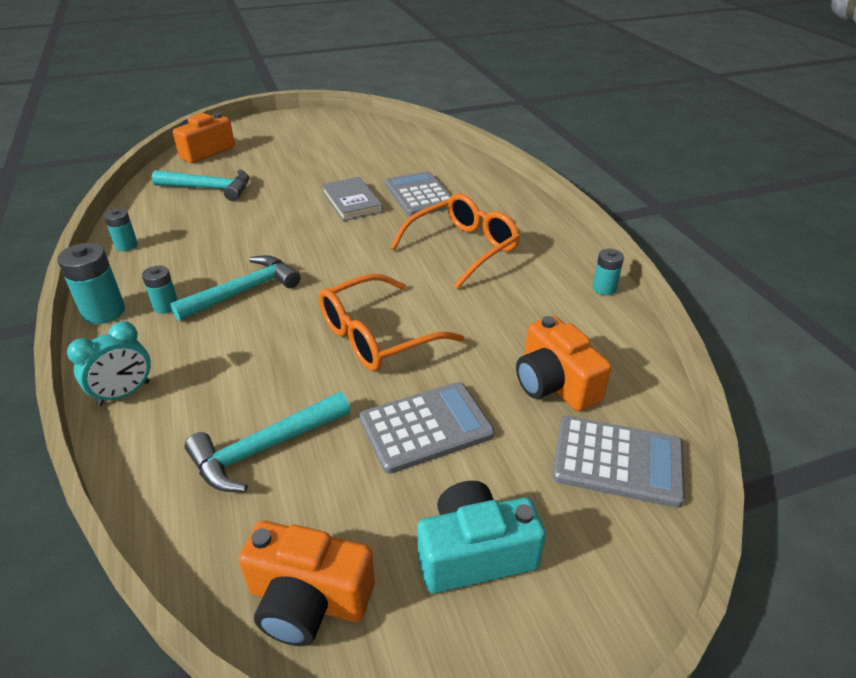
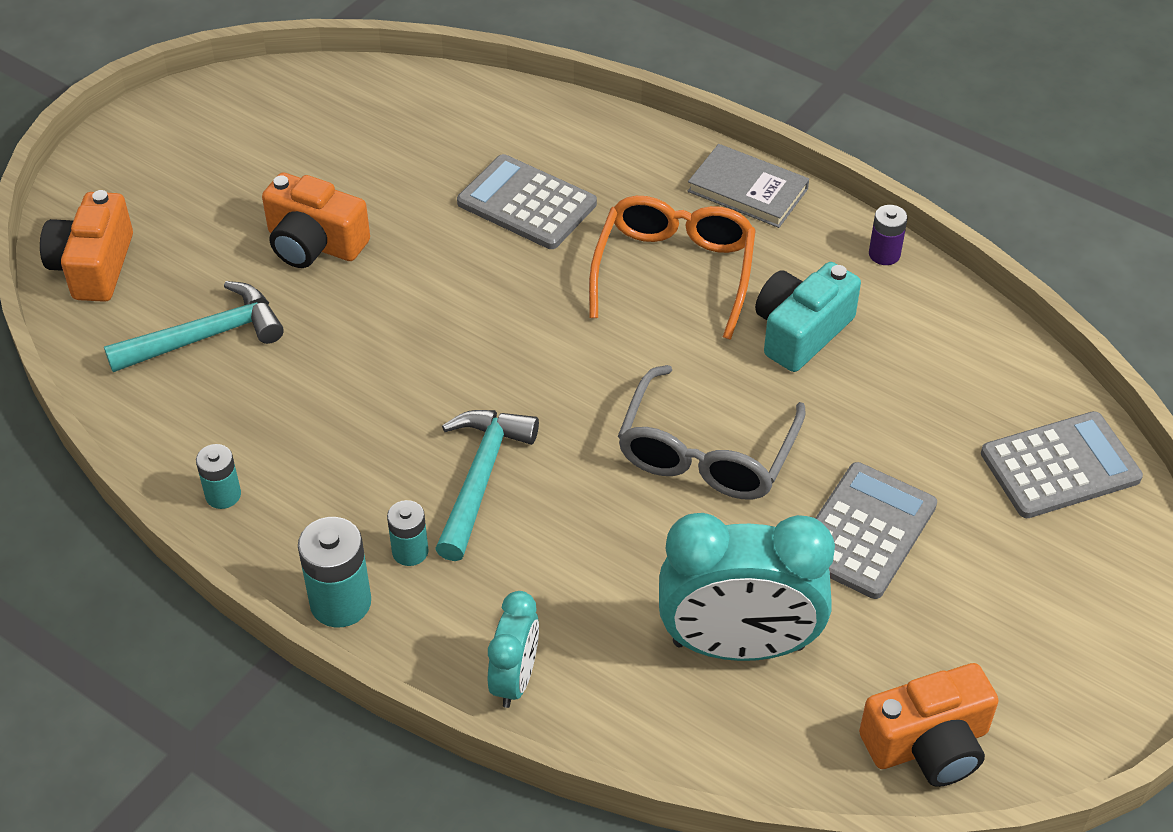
camera: 35 degrees left, 10 degrees up
turquoise hammer [185,392,350,492] -> turquoise clock [659,513,835,661]
orange glasses [319,274,464,371] -> grey glasses [618,365,806,499]
grey book [322,177,383,221] -> grey book moved to [688,144,809,228]
turquoise camera [417,481,546,593] -> turquoise camera moved to [755,262,861,372]
orange camera [516,316,611,411] -> orange camera moved to [262,173,370,268]
turquoise battery [593,249,624,295] -> purple battery [869,205,908,265]

